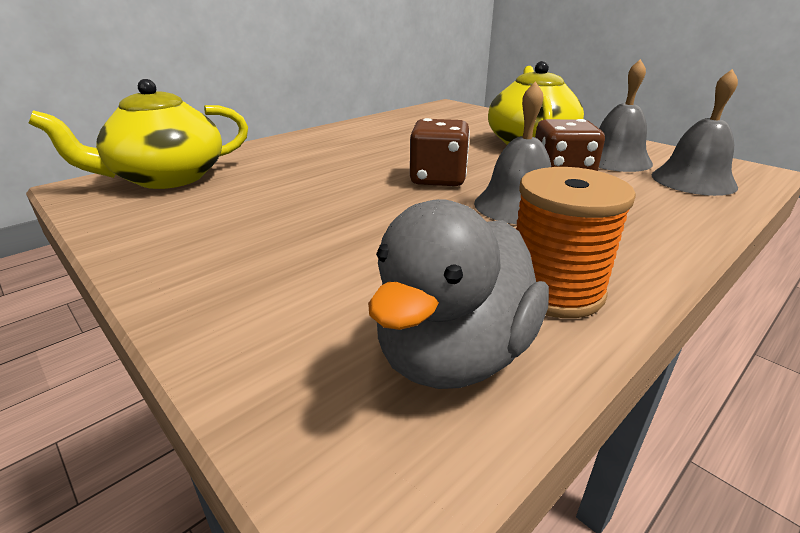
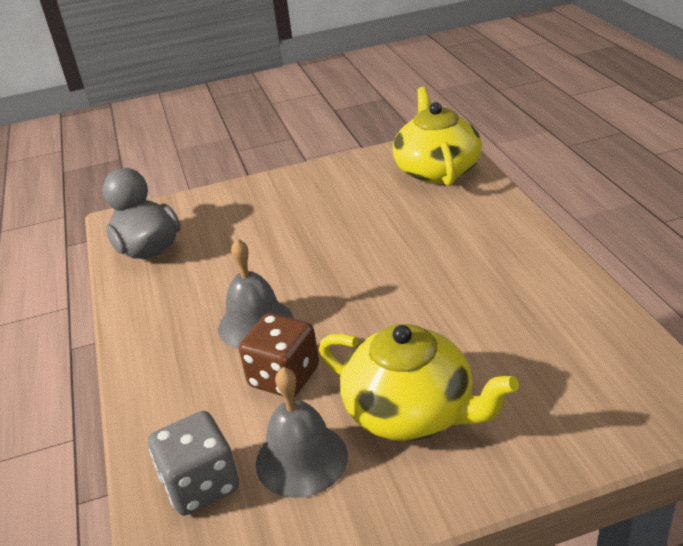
camera: 120 degrees right, 5 degrees up
brown dice [410,118,470,186] -> none
orange spool [516,167,636,318] -> none
grey bell [652,69,738,196] -> grey dice [148,411,239,515]

